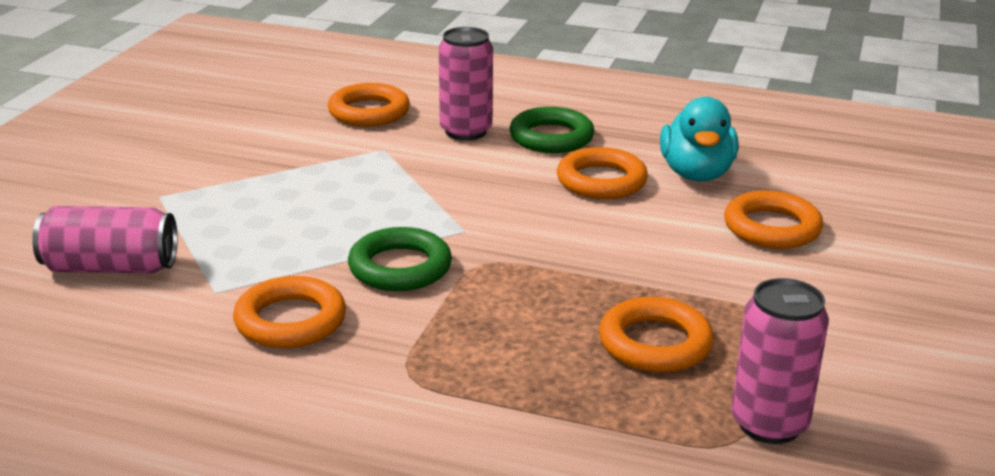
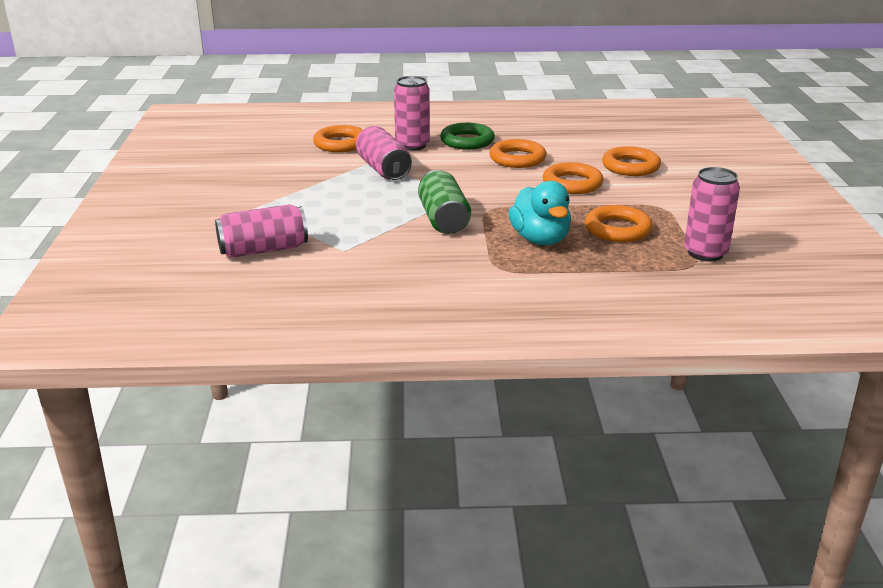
camera: 20 degrees left, 0 degrees up
orange ring [233,276,346,348] -> orange ring moved to [543,162,603,194]
green ring [348,227,452,291] -> green can [418,170,471,234]
turquoise duck [660,97,738,182] -> turquoise duck moved to [508,181,571,245]
none -> pink can [356,126,412,180]

